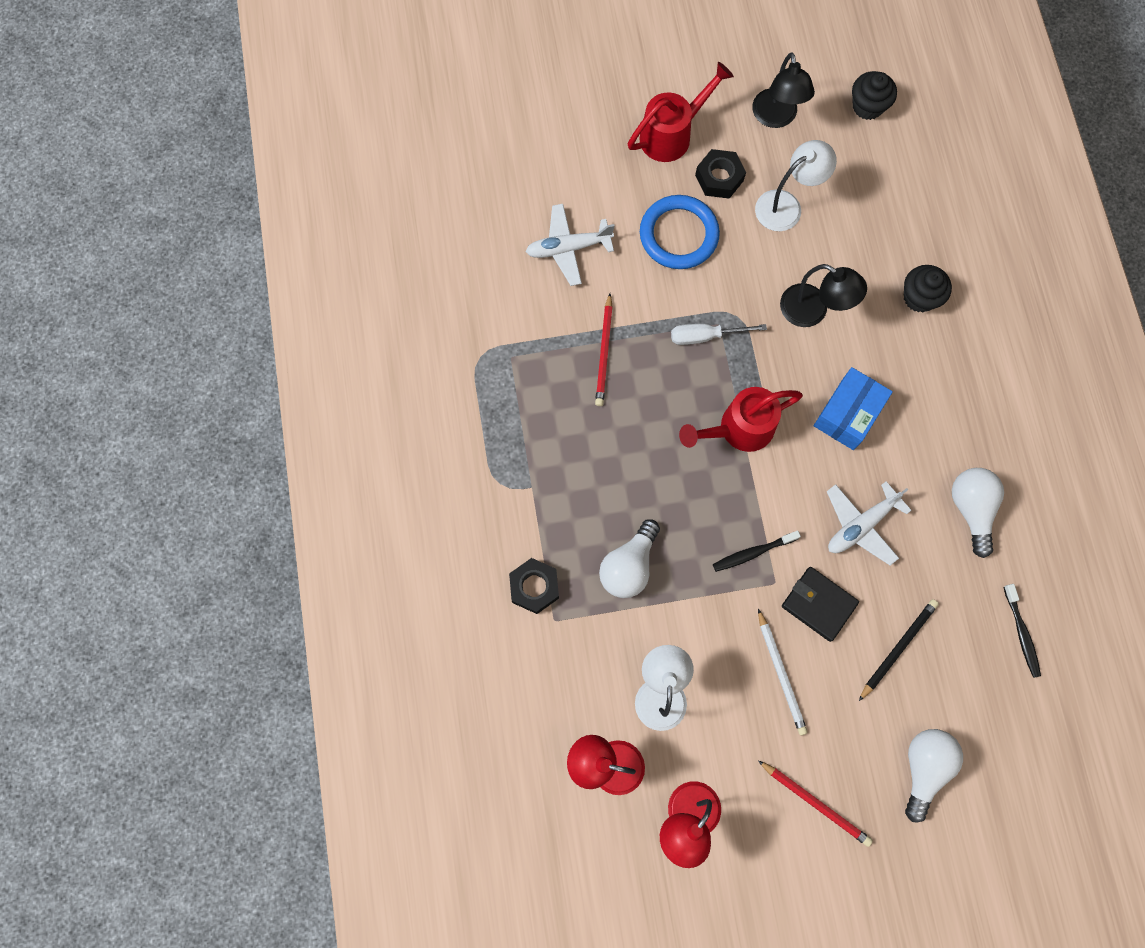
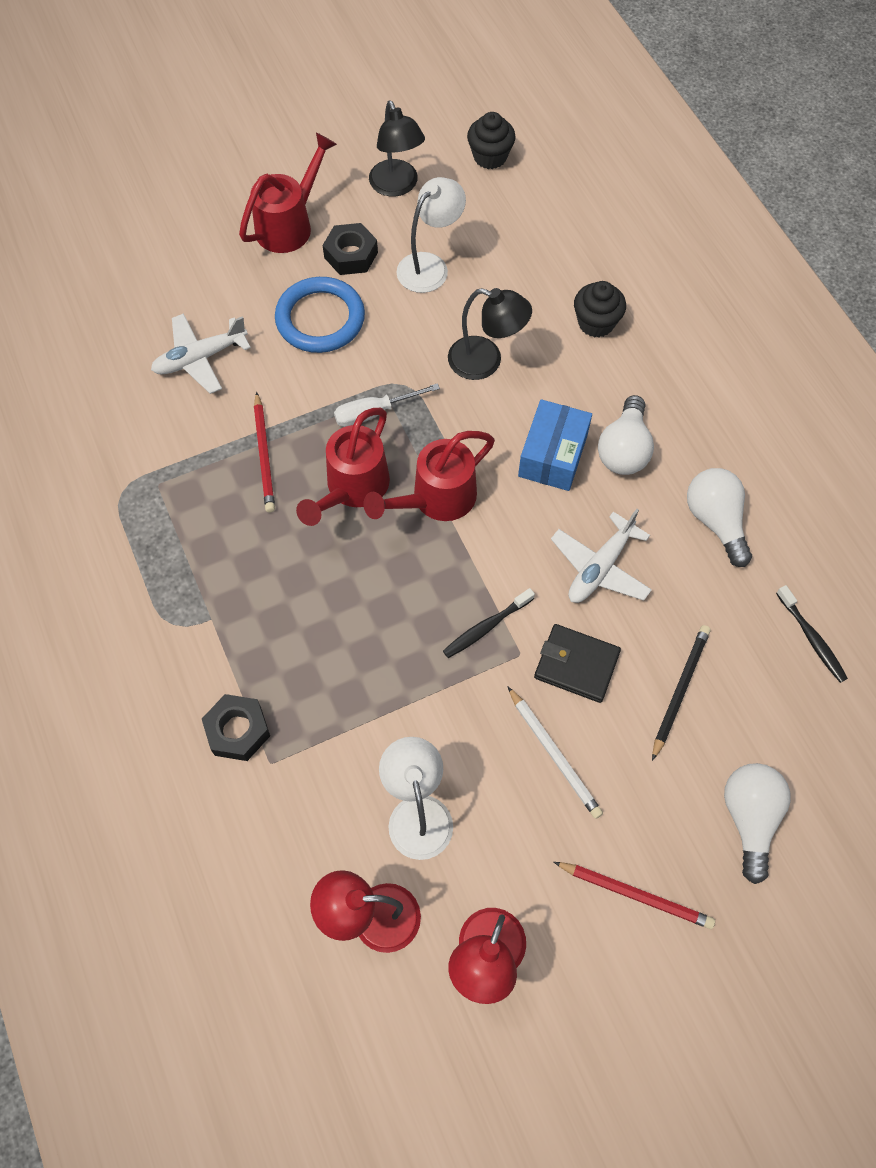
camera: 15 degrees left, 10 degrees down
white light bulb [599,519,660,598] -> white light bulb moved to [598,395,654,475]
none -> red watering can [296,408,390,526]

